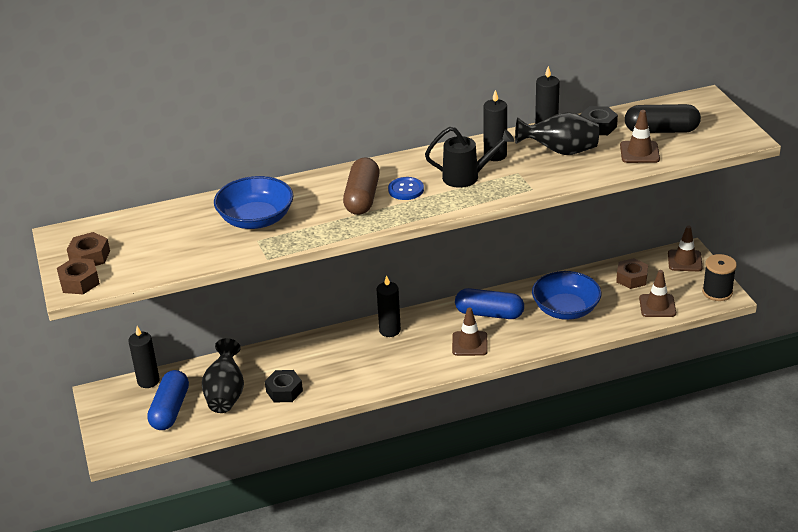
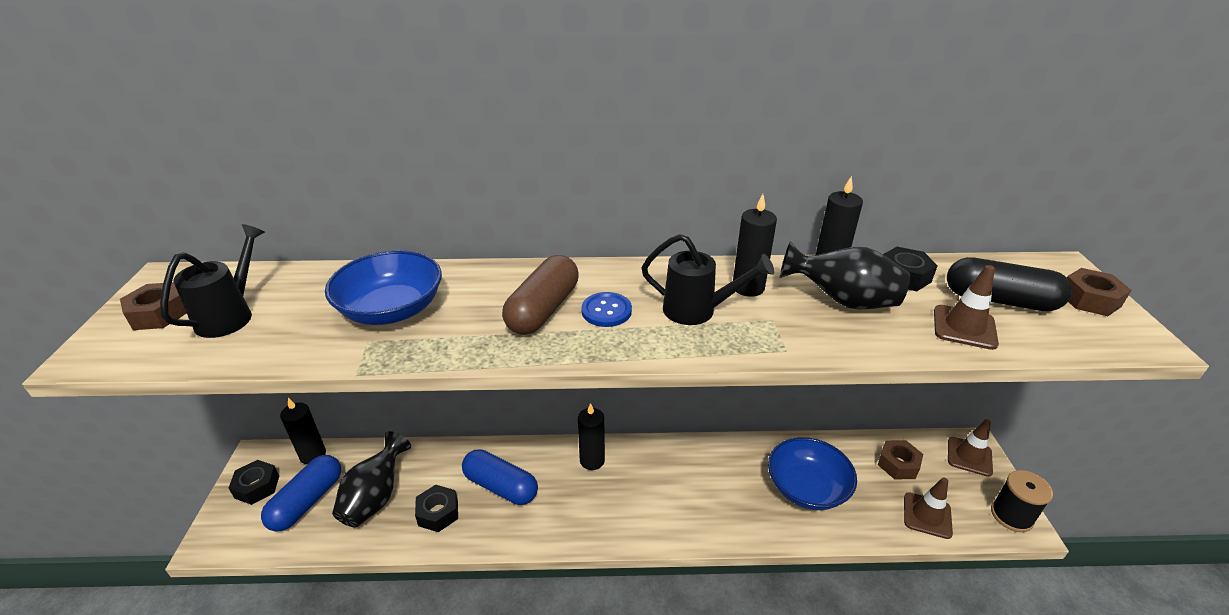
camera: 15 degrees right, 0 degrees up
brown nut [57,258,100,294] -> brown nut moved to [1067,268,1131,316]
brown traffic cone [452,308,488,356] -> none
blue capsule [455,288,524,319] -> blue capsule moved to [462,449,538,505]
none -> black watering can [160,224,265,338]
none -> black nut [229,460,279,505]

